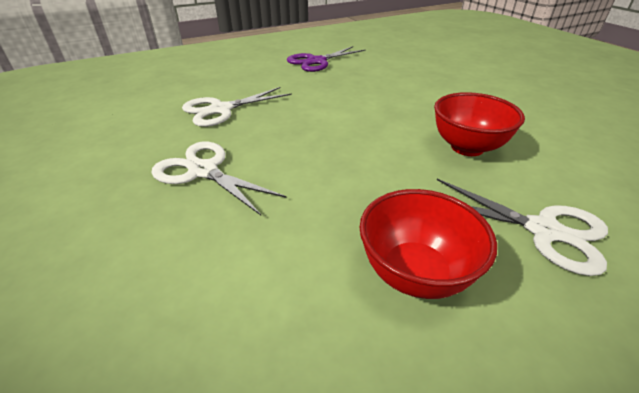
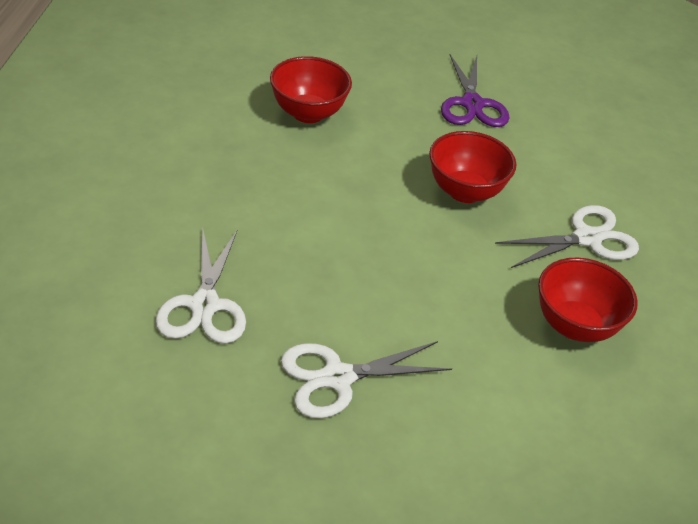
camera: 60 degrees left, 5 degrees up
purple scissors [287,46,366,72] -> purple scissors moved to [441,54,509,127]
none -> red bowl [270,56,352,123]

